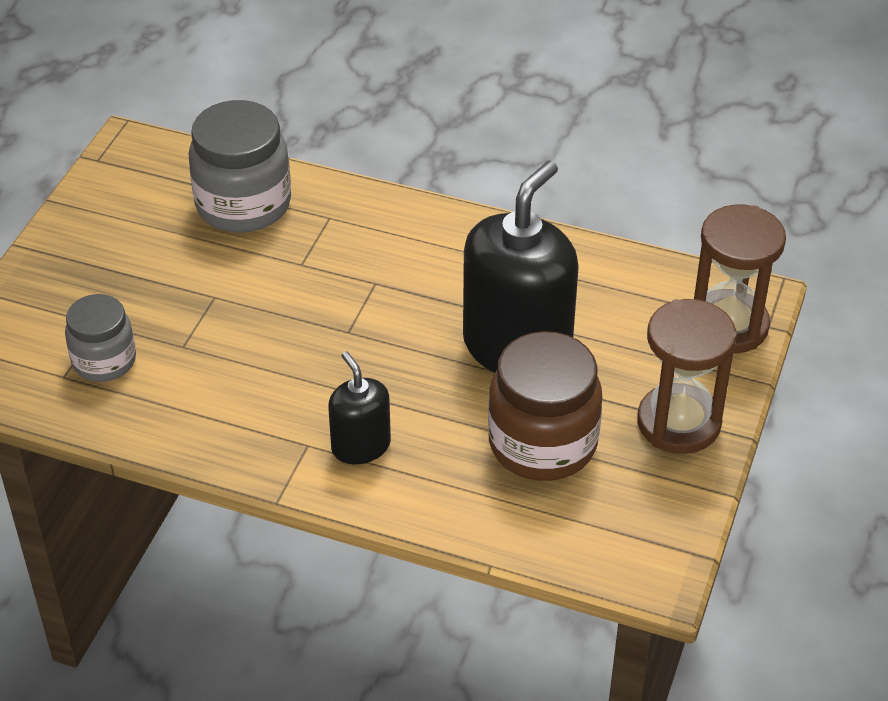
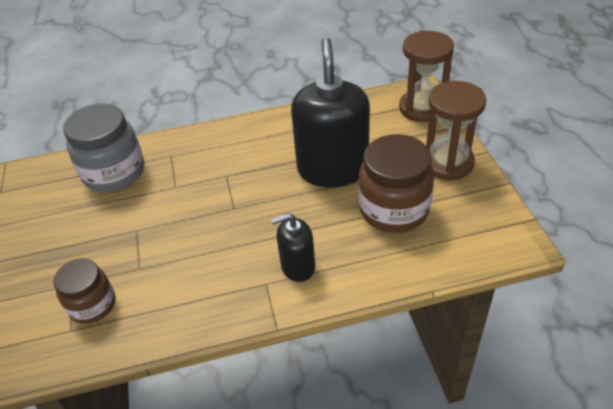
camera: 30 degrees left, 0 degrees up
grey jar [65,294,136,382] -> brown jar [53,259,115,324]
black soap dispenser [328,351,391,464] -> black soap dispenser turned 45 degrees counterclockwise [271,213,315,282]

